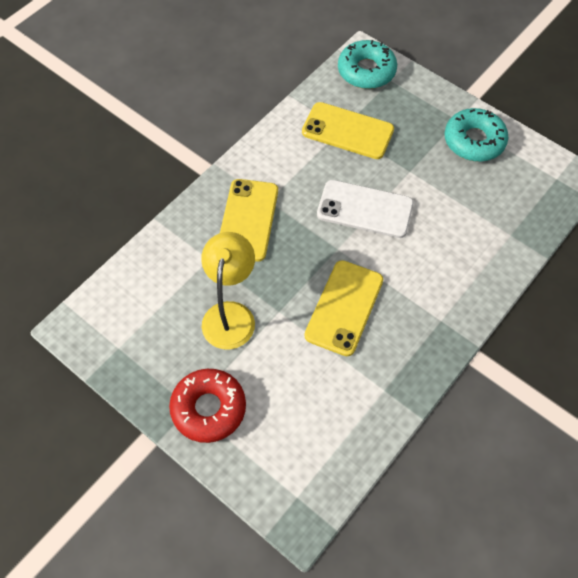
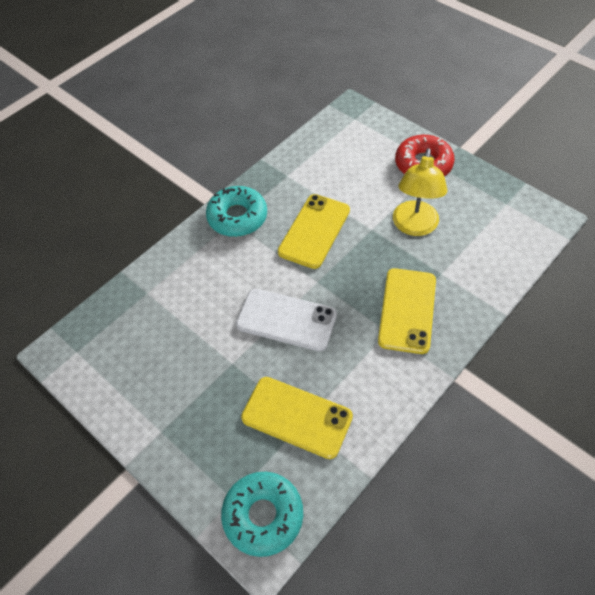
camera: 175 degrees left, 5 degrees down
turquoise donut [444,108,508,162] -> turquoise donut moved to [206,186,267,237]

